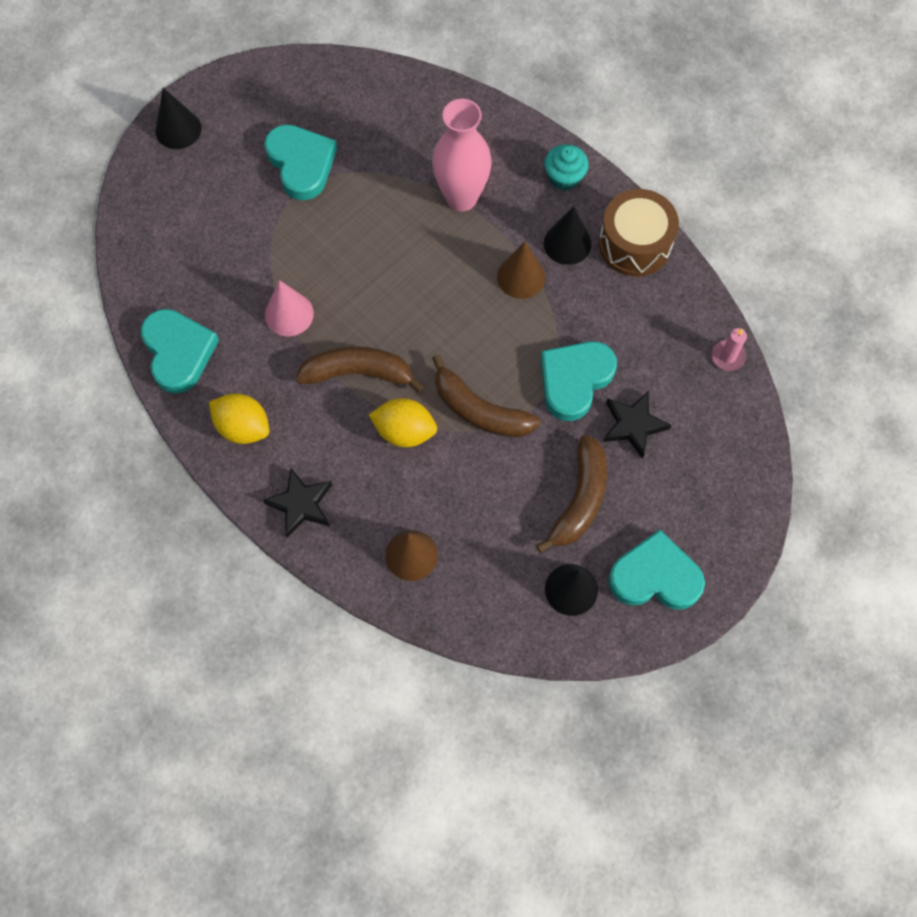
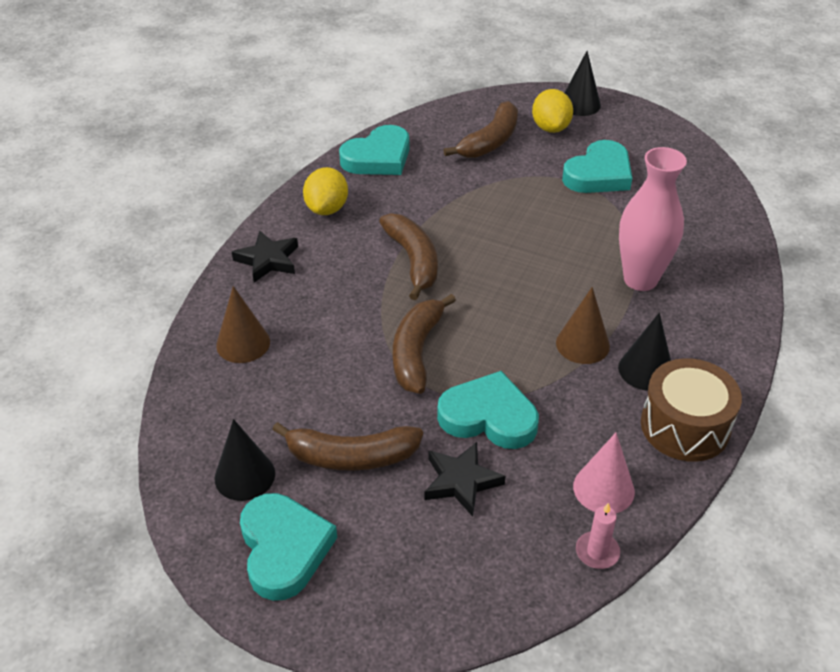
camera: 70 degrees right, 25 degrees down
pink cone [265,280,314,336] -> pink cone moved to [573,433,635,513]
yellow lemon [369,398,437,447] -> yellow lemon moved to [532,89,573,133]
turquoise cupcake [544,144,589,191] -> none
none -> brown banana [443,101,518,158]

